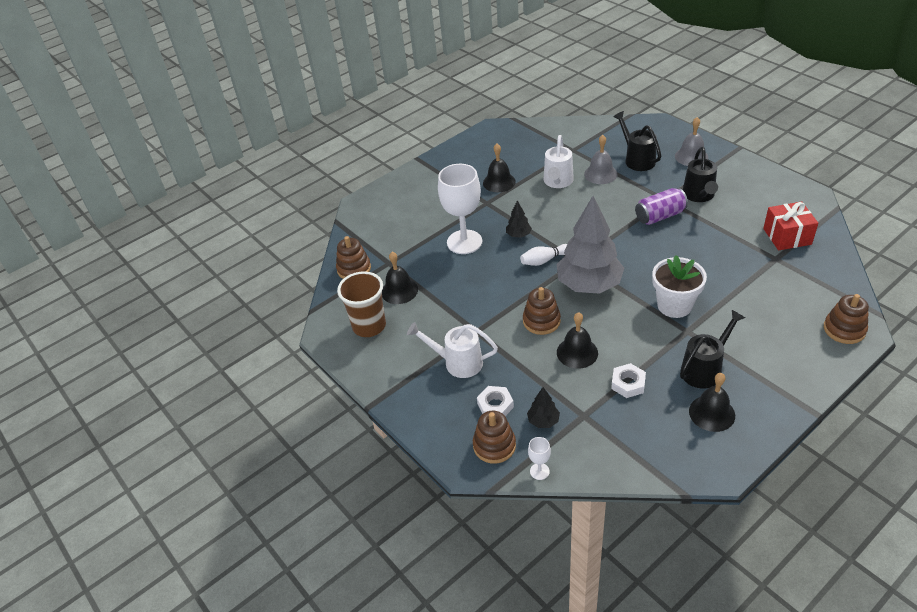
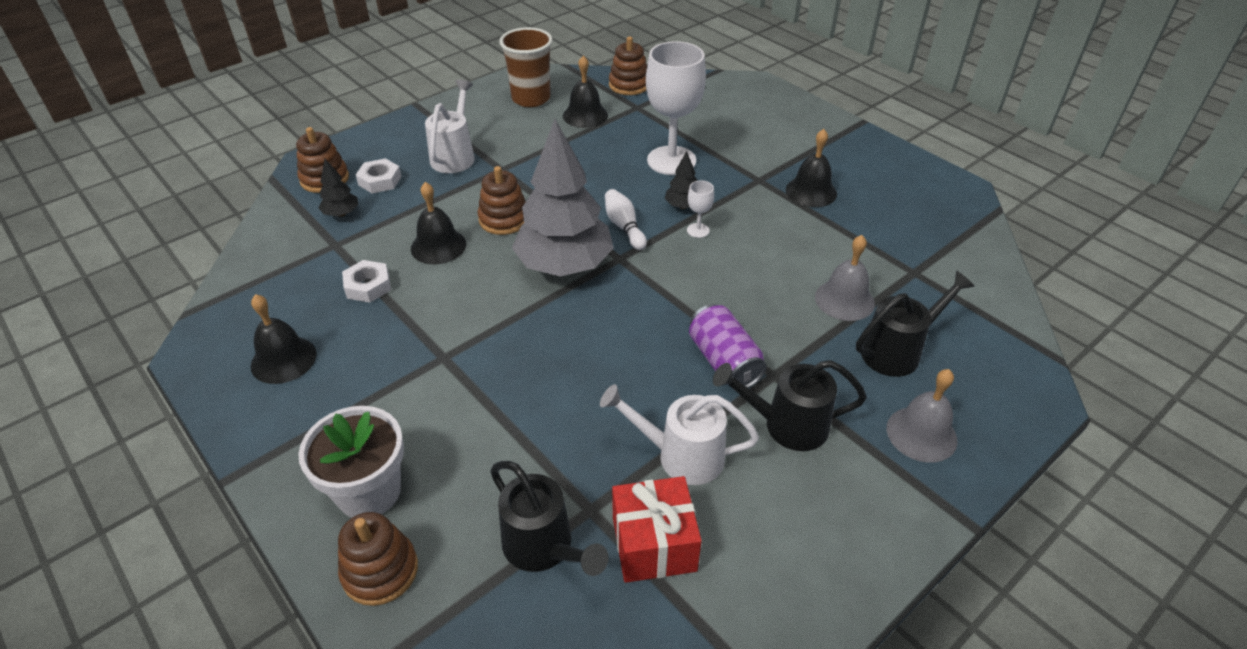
camera: 85 degrees right, 0 degrees up
white goblet [528,437,551,480] -> white goblet moved to [687,180,714,238]
white watering can [544,135,574,188] -> white watering can moved to [600,384,759,485]
white flower pot [652,255,707,318] -> white flower pot moved to [298,406,404,517]
black watering can [680,310,745,389] -> black watering can moved to [490,461,609,576]

